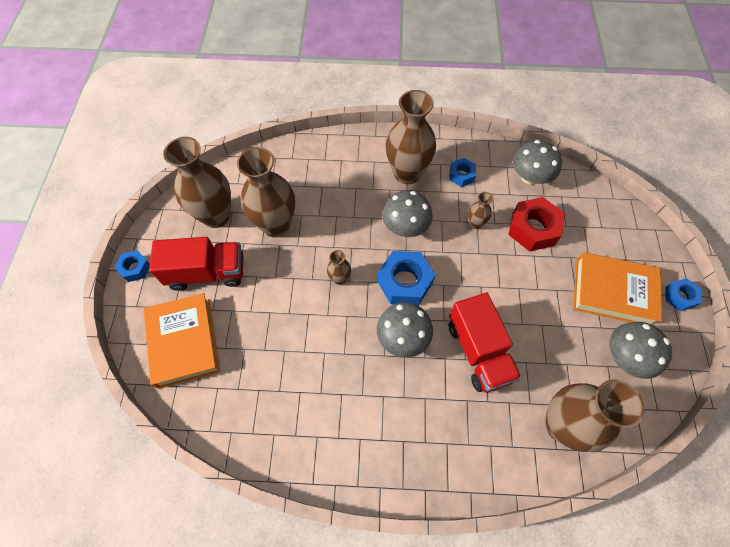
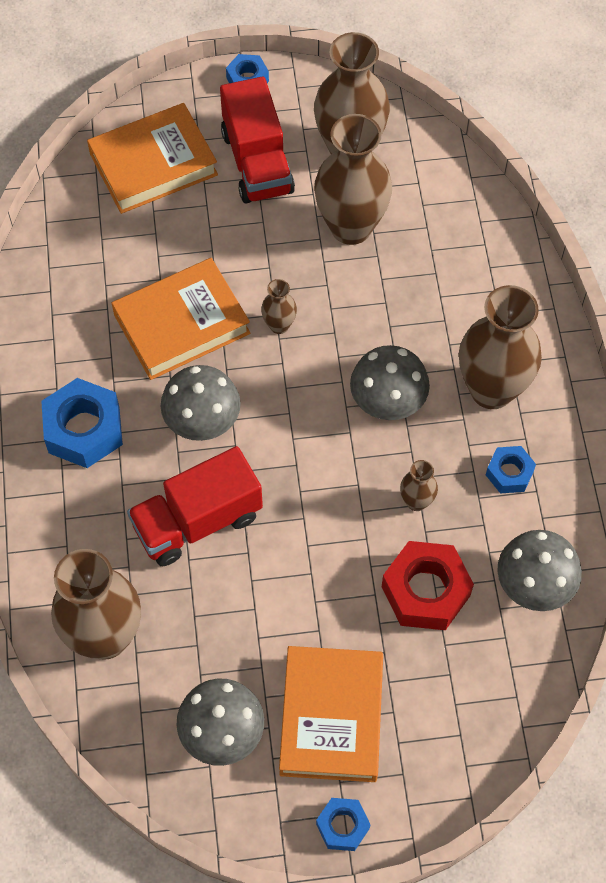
camera: 80 degrees right, 0 degrees up
blue nut [377,251,435,305] -> blue nut moved to [41,378,123,468]
none -> orange book [112,258,251,380]

